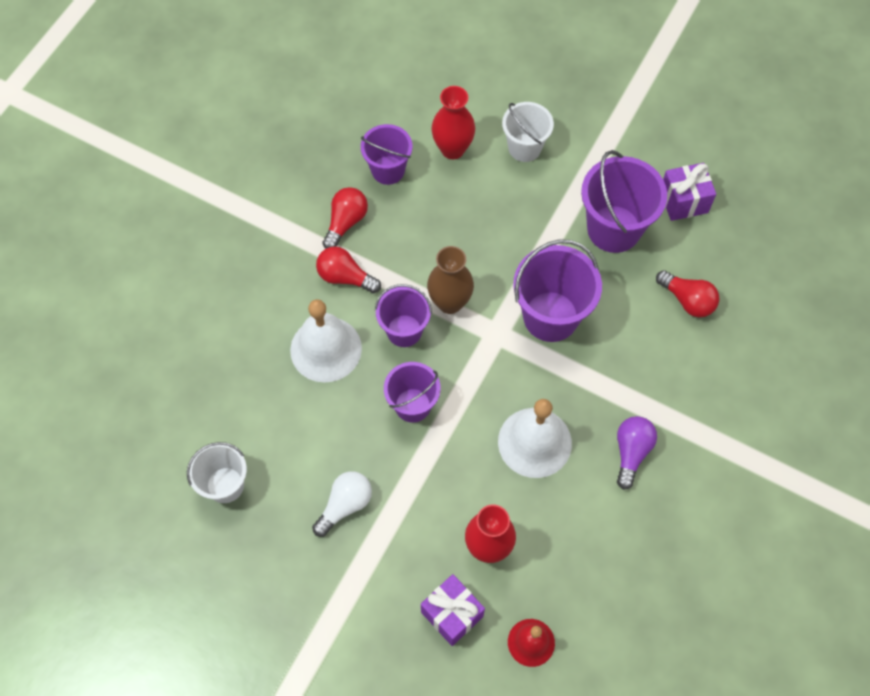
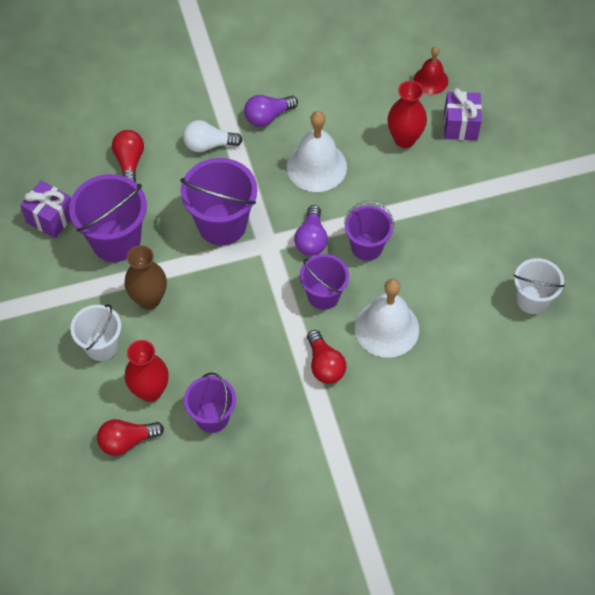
camera: 135 degrees left, 5 degrees down
white light bulb [312,471,372,537] -> white light bulb moved to [183,120,243,152]
red light bulb [322,187,368,249] -> red light bulb moved to [97,419,164,456]
brown vase [427,246,474,314] -> brown vase moved to [124,245,167,310]
none -> purple light bulb [294,205,328,256]

